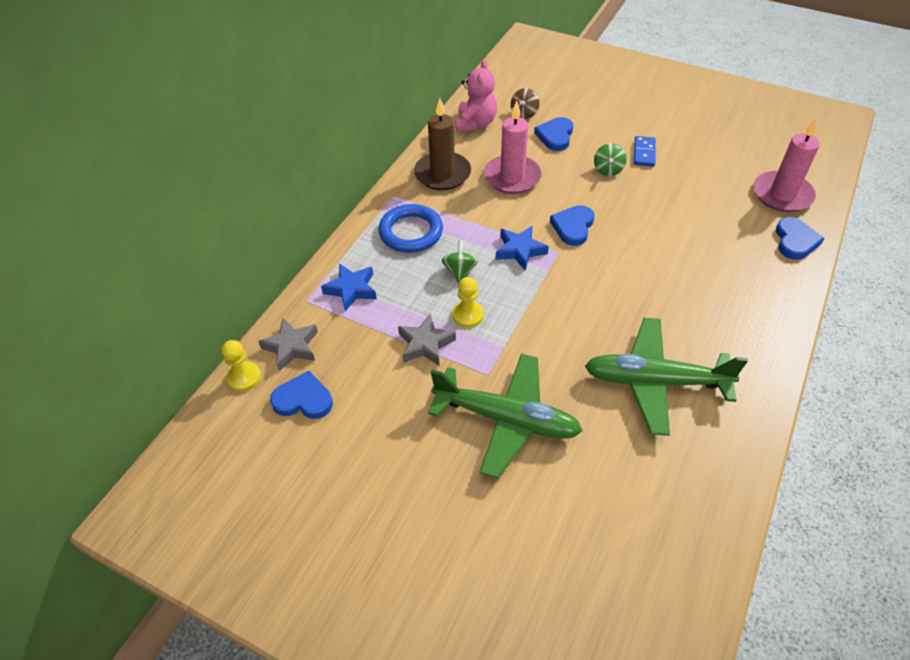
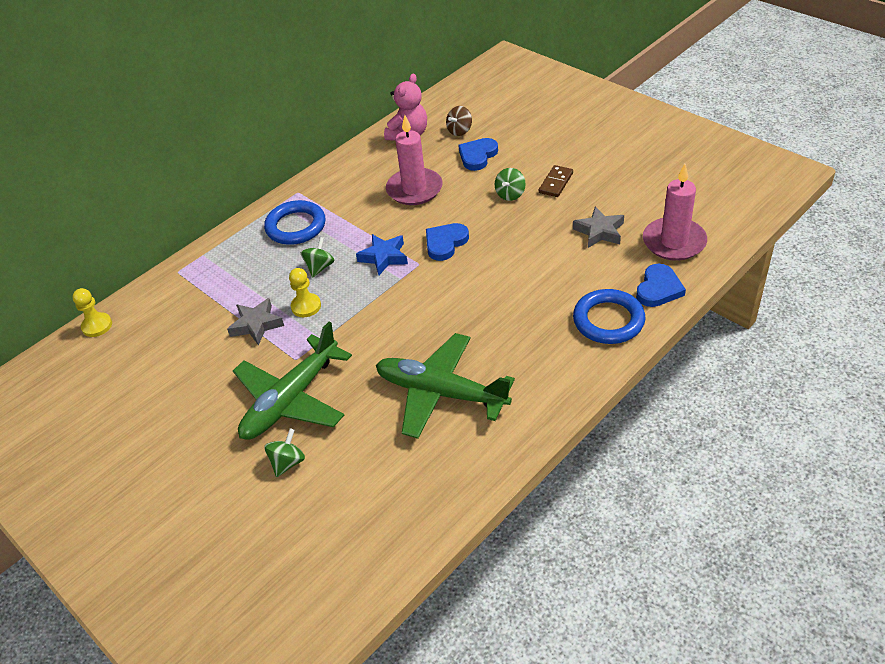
camera: 20 degrees right, 5 degrees down
grey star [258,318,318,371] -> grey star moved to [573,207,624,248]
blue heart [270,371,333,419] -> none
blue star [321,264,377,311] -> none
brown candle [414,98,471,190] -> none
green plane [428,353,583,478] -> green plane turned 90 degrees clockwise [233,322,352,440]
blue domino [634,136,656,167] -> brown domino [539,165,573,197]
none -> green spinning top [264,428,305,477]
none -> blue ring [573,289,645,344]

